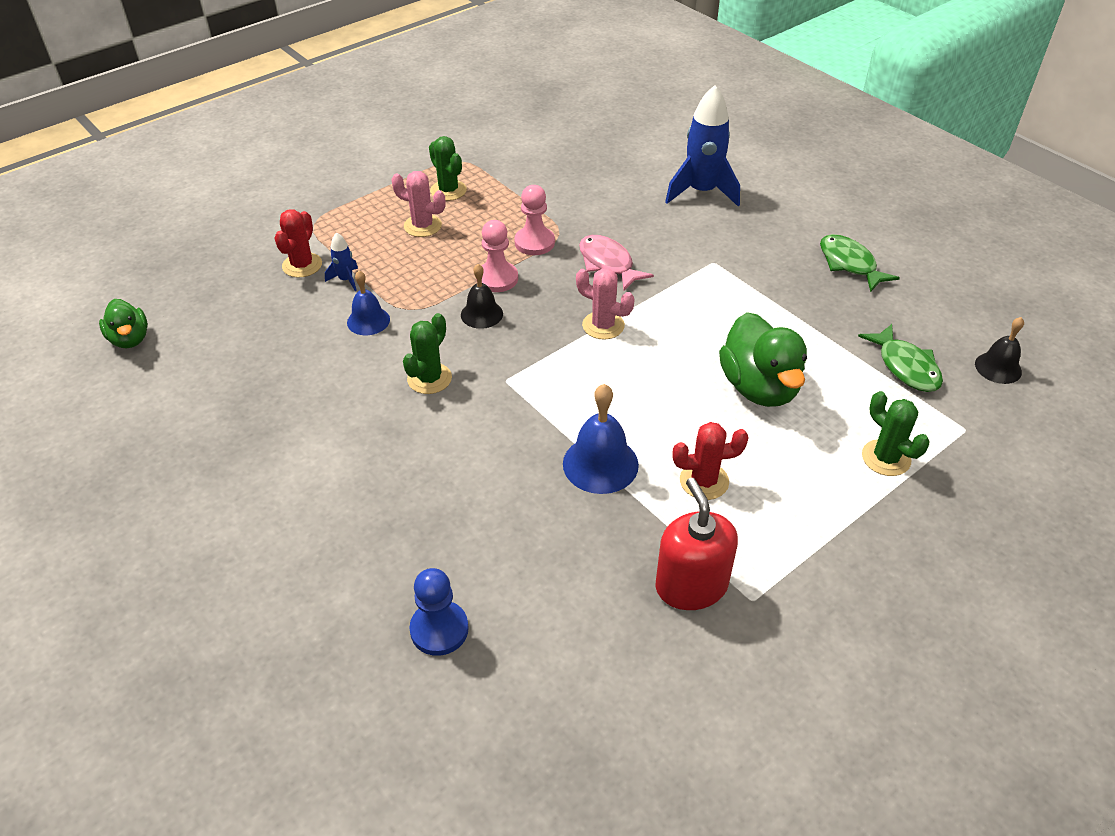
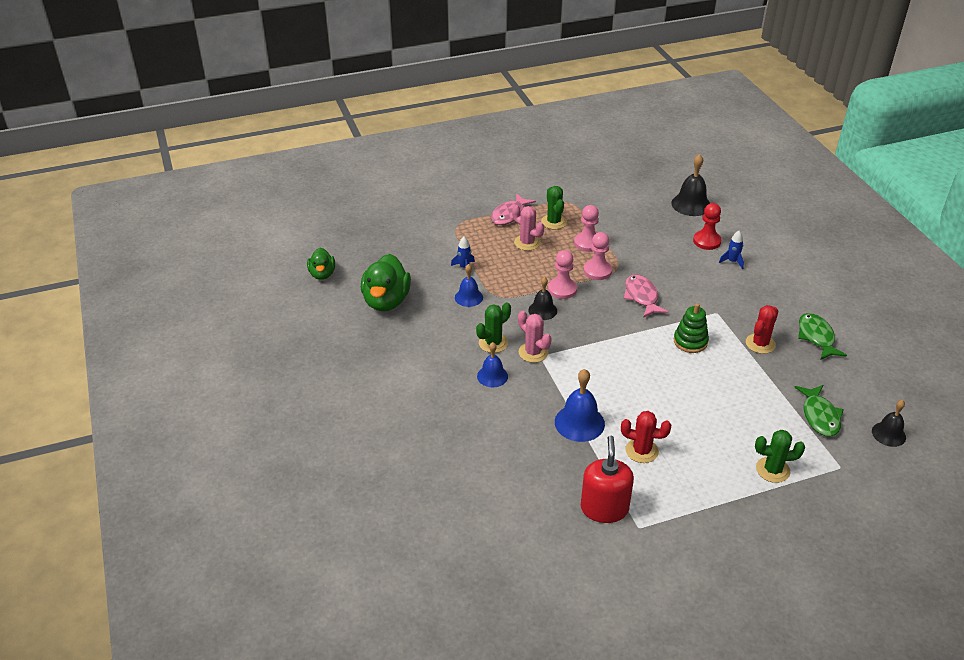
camera: 20 degrees right, 5 degrees down
red cactus [275,209,322,278] -> red cactus moved to [746,305,778,354]
blue pawn [409,568,469,656] -> none
pink cactus [576,268,635,340] -> pink cactus moved to [518,311,551,363]
blue rocket [665,85,740,206] -> blue rocket [719,231,744,269], size x0.46
green duck [719,312,807,407] -> green duck moved to [361,254,411,311]
green cactus [862,391,930,476] -> green cactus turned 75 degrees counterclockwise [755,430,805,483]
none -> blue bell [477,342,508,387]
none -> pink fish [491,193,536,225]
none -> pink pawn [574,205,599,252]
none -> black bell [671,154,710,216]
none -> green stacking toy [674,303,709,353]
none -> red pawn [693,203,722,250]

